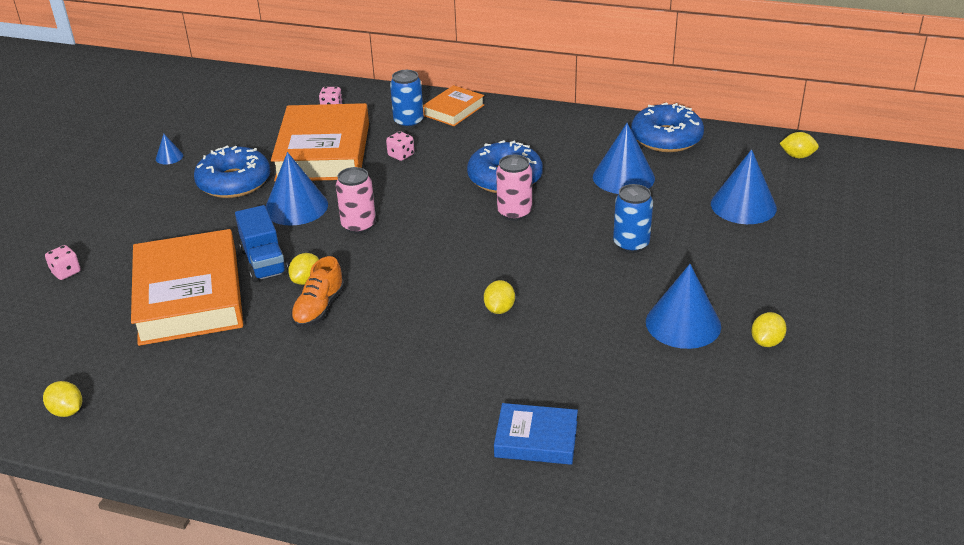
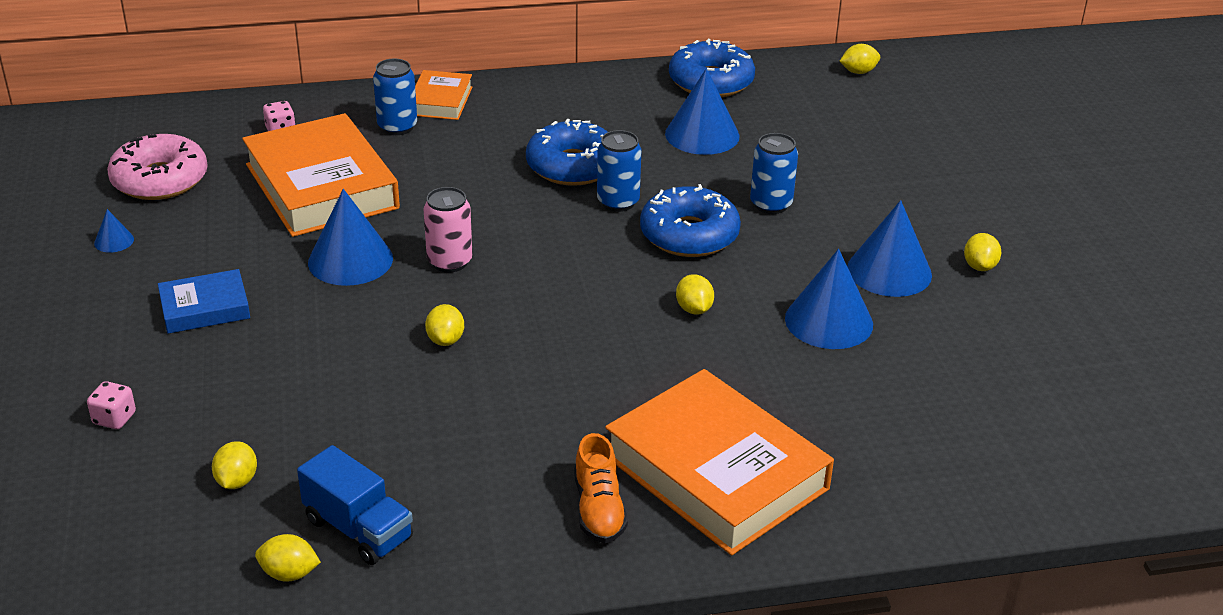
camera: 30 degrees left, 0 degrees up
orange book [131,229,243,346] -> orange book moved to [605,369,834,556]
blue donut [194,145,270,198] -> blue donut moved to [640,184,741,257]
blue truck [235,205,288,282] -> blue truck moved to [297,445,413,565]
orange shoe [291,256,345,327] -> orange shoe moved to [574,433,628,543]
pink dice [386,131,414,161] -> none
blue book [494,403,578,465] -> blue book moved to [158,269,250,334]
pink can [496,155,532,221] -> blue can [597,130,641,212]
blue cone [711,149,777,224] -> blue cone moved to [785,249,873,349]
none -> pink donut [107,134,208,200]
none -> yellow lemon [212,441,257,489]

